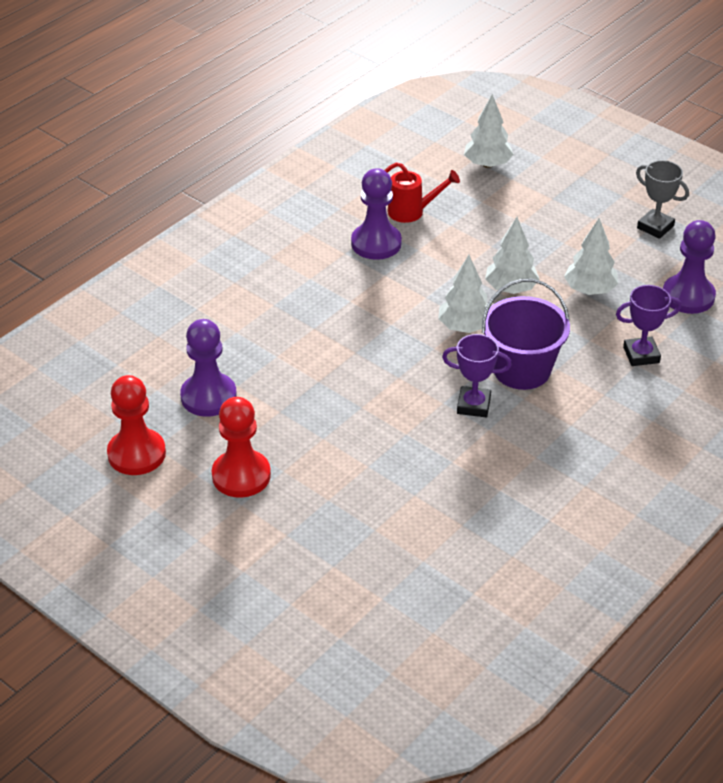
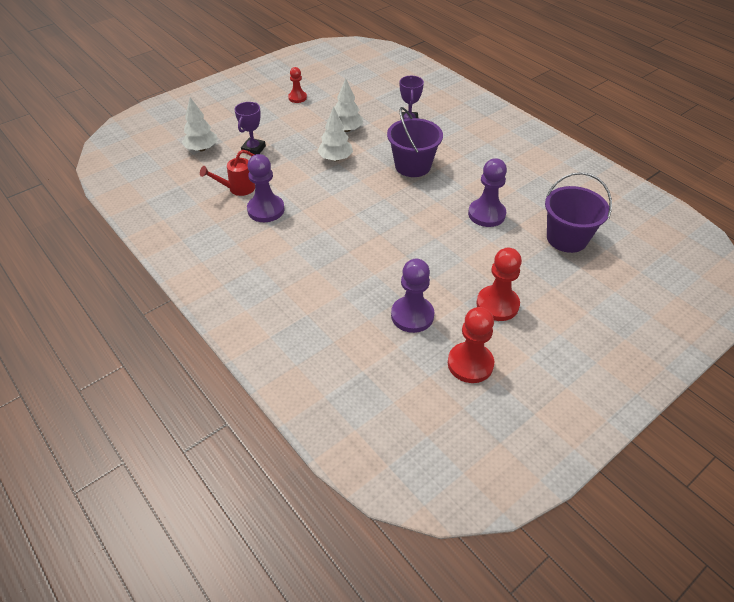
camera: 80 degrees left, 5 degrees up
red watering can [385,162,460,223] -> red watering can turned 135 degrees counterclockwise [200,150,255,196]
white tree [438,255,488,333] -> none
purple trophy [442,334,512,417] -> purple trophy moved to [234,102,266,155]
grey trophy [636,160,689,239] -> red pawn [288,67,307,103]
purple pawn [663,220,716,314] -> purple pawn moved to [468,158,507,227]
none -> purple bucket [545,172,612,253]

